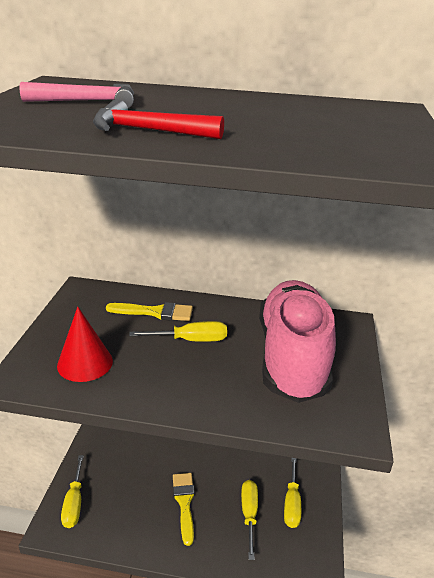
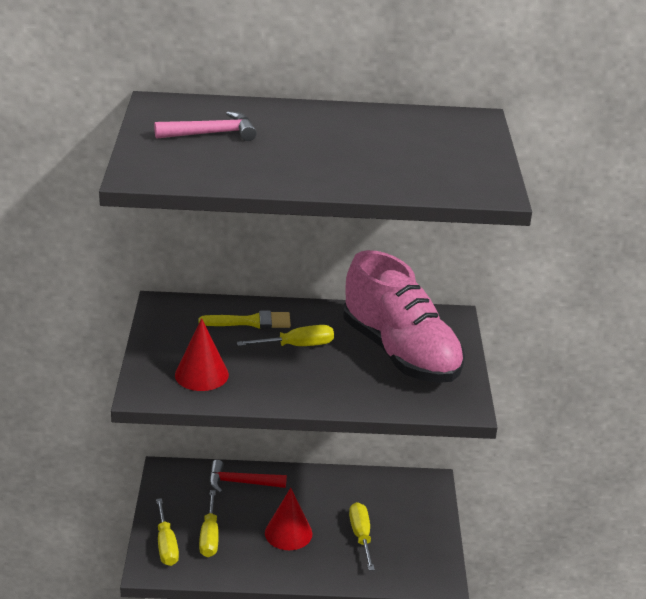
camera: 10 degrees left, 0 degrees up
red hammer [93,99,224,139] -> red hammer moved to [209,460,287,494]
yellow brush [173,473,194,546] -> red cone [265,488,312,550]
pink shoe [259,280,336,403] -> pink shoe turned 150 degrees clockwise [343,250,465,383]
yellow screwdriver [284,458,301,528] -> yellow screwdriver moved to [199,490,219,557]

